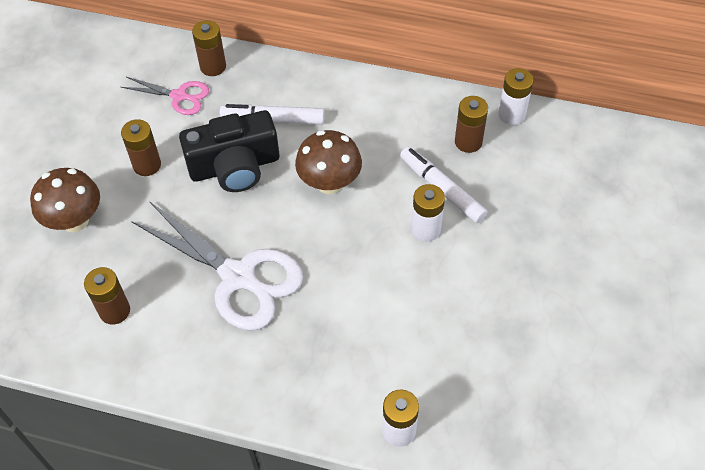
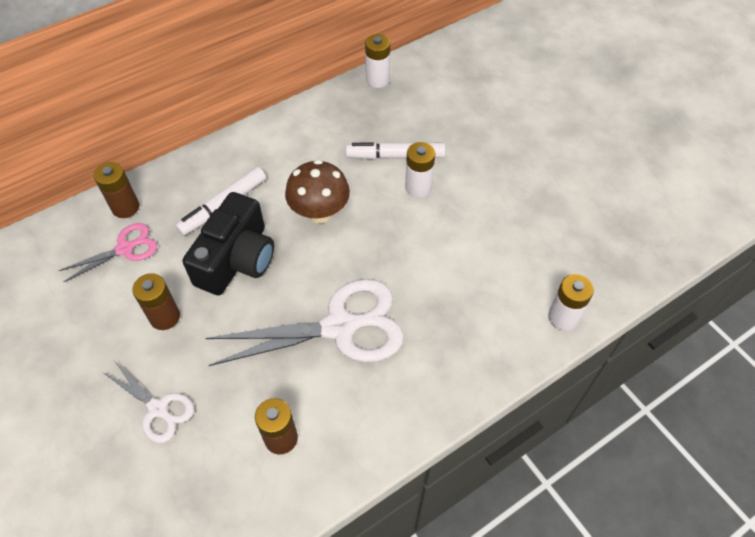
camera: 50 degrees left, 0 degrees up
brown mushroom [30,168,100,232] -> white scissors [102,362,194,443]
brown battery [455,96,488,153] -> none

